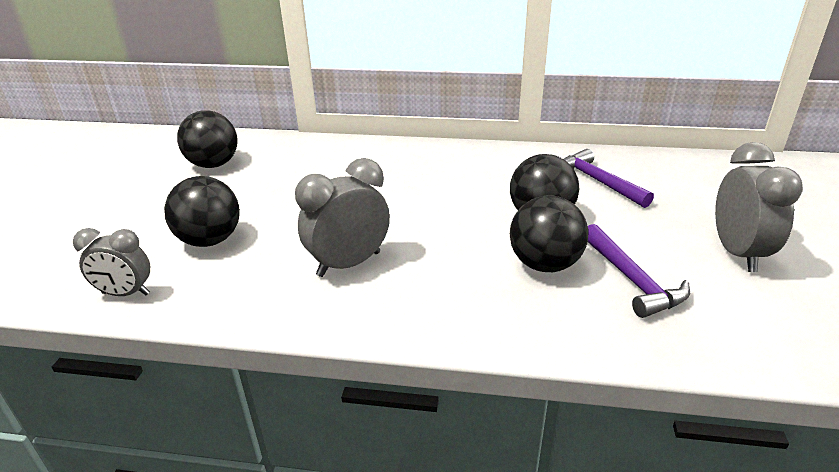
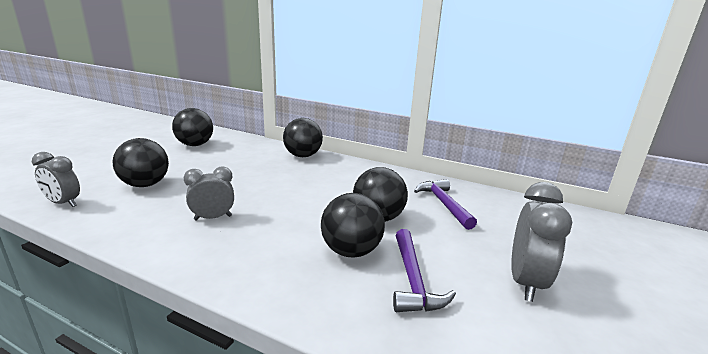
camera: 15 degrees right, 10 degrees down
grey clock [295,158,390,277] -> grey clock [184,167,234,220], size x0.66
none -> black ball [283,118,323,157]

